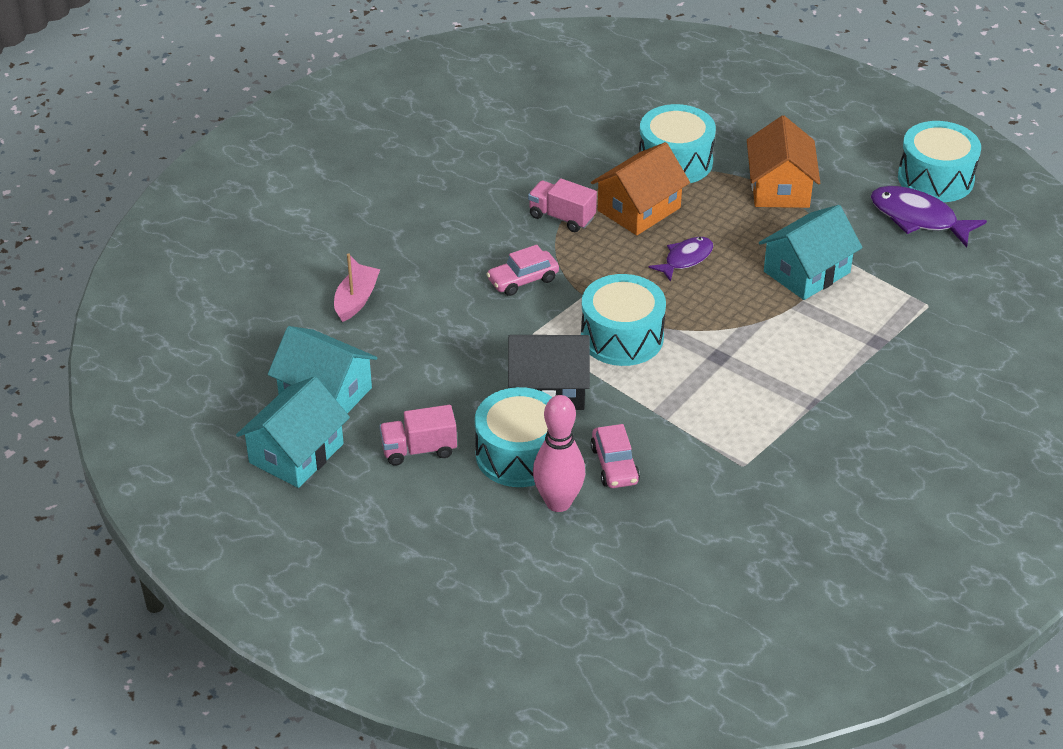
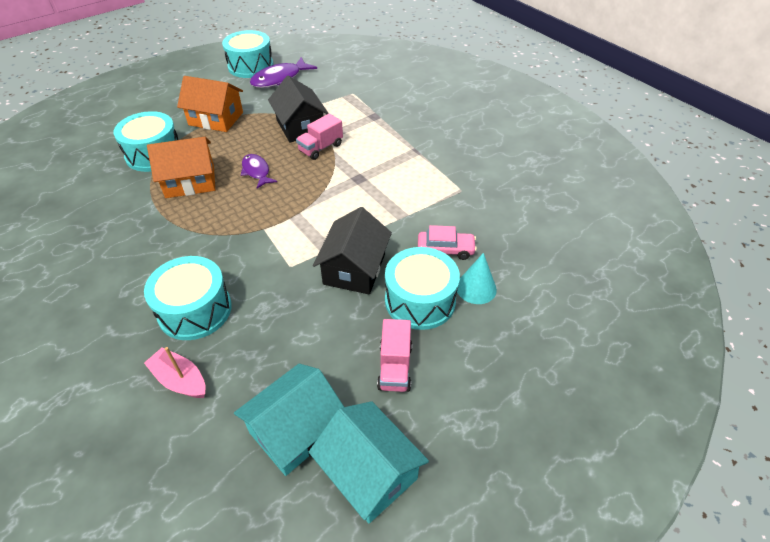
camera: 75 degrees left, 5 degrees up
pink car [487,245,559,296] -> none
pink truck [528,178,597,232] -> pink truck moved to [296,113,343,160]
pink bowling pin [533,395,585,512] -> turquoise cone [457,253,497,304]
turquoise drum [581,274,666,366] -> turquoise drum moved to [144,256,232,340]
orange house [591,142,690,235] -> orange house turned 75 degrees counterclockwise [147,137,215,198]
turquoise house [759,205,863,300] -> black house [268,76,329,142]

